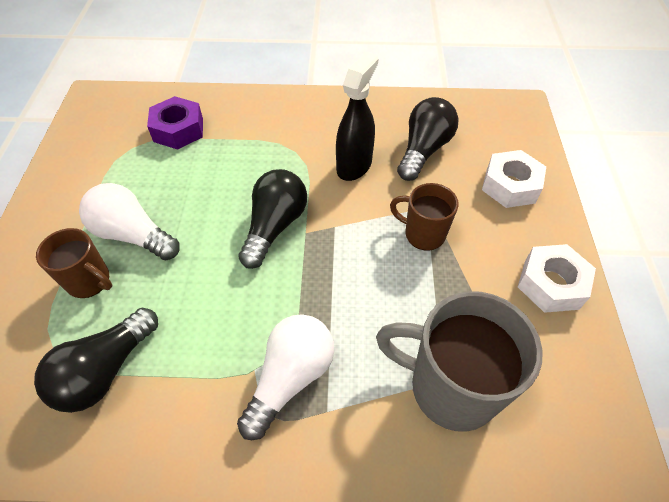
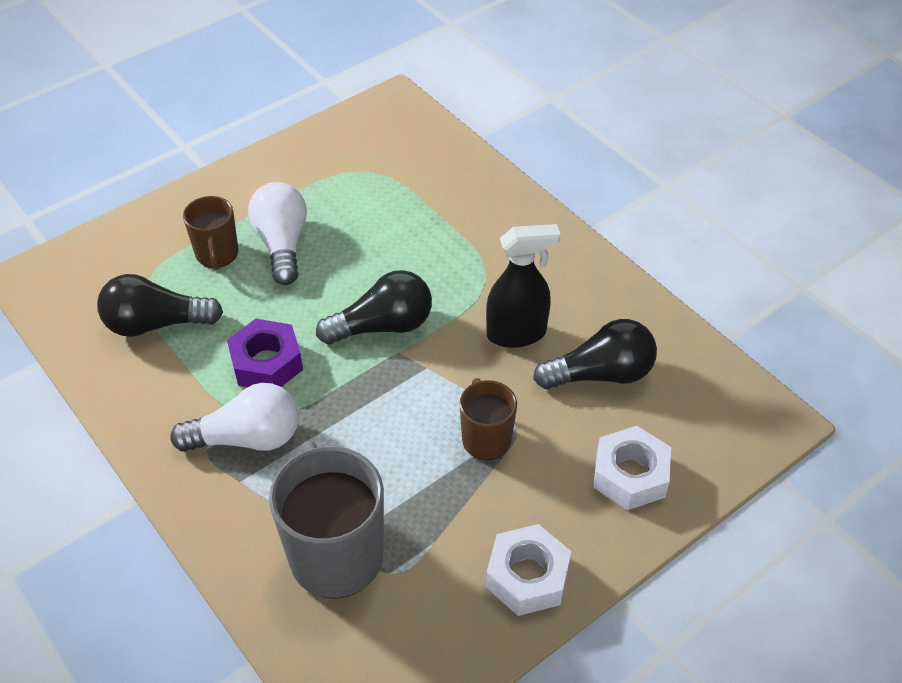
camera: 50 degrees right, 5 degrees down
purple nut [147,96,203,150] -> purple nut moved to [227,319,303,387]

